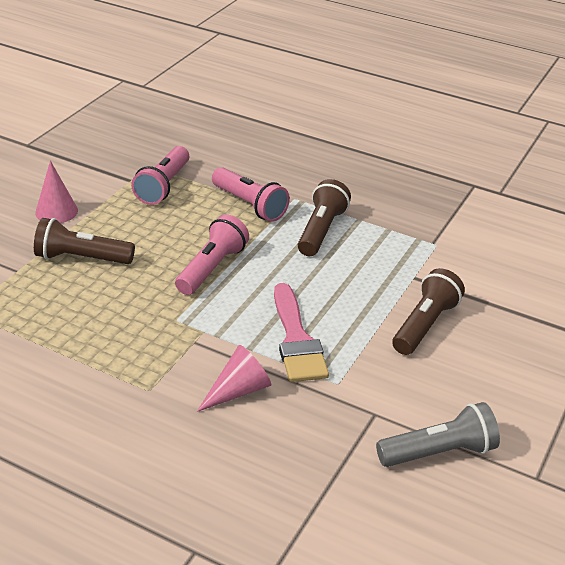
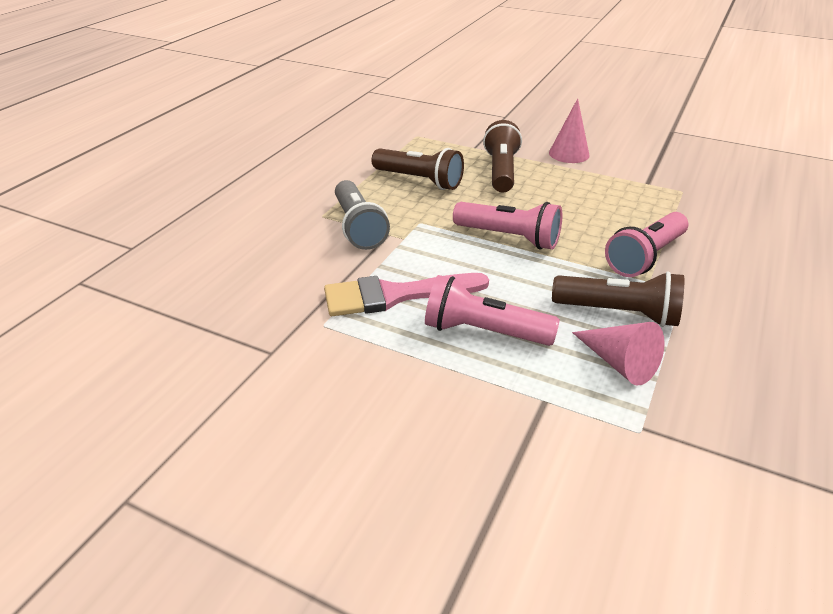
camera: 90 degrees right, 0 degrees up
pink flashlight [131,146,189,205] -> pink flashlight moved to [425,275,560,346]
pink cone [197,345,271,412] -> pink cone moved to [572,322,665,386]
grey flashlight [376,402,500,467] -> grey flashlight moved to [335,180,390,250]
brown flashlight [392,268,465,355] -> brown flashlight moved to [371,148,464,190]

